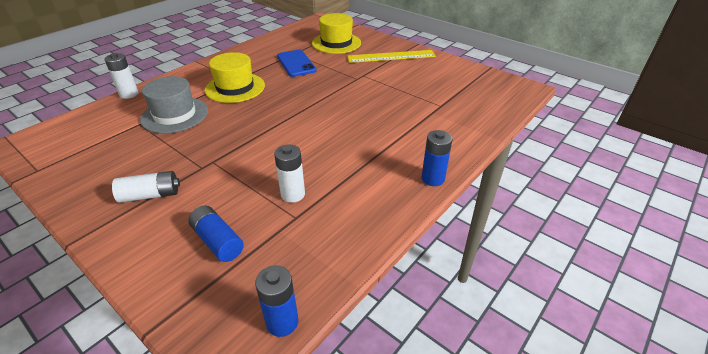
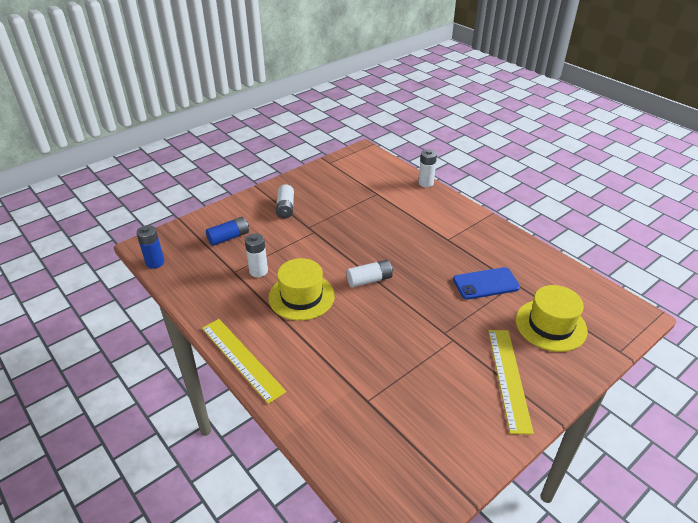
camera: 100 degrees right, 0 degrees up
grey hat [140,76,208,133] -> none
yellow hat [205,52,265,103] -> yellow hat moved to [268,258,335,321]
blue battery [422,130,452,186] -> yellow ruler [202,319,286,404]
none -> white battery [346,260,393,287]

